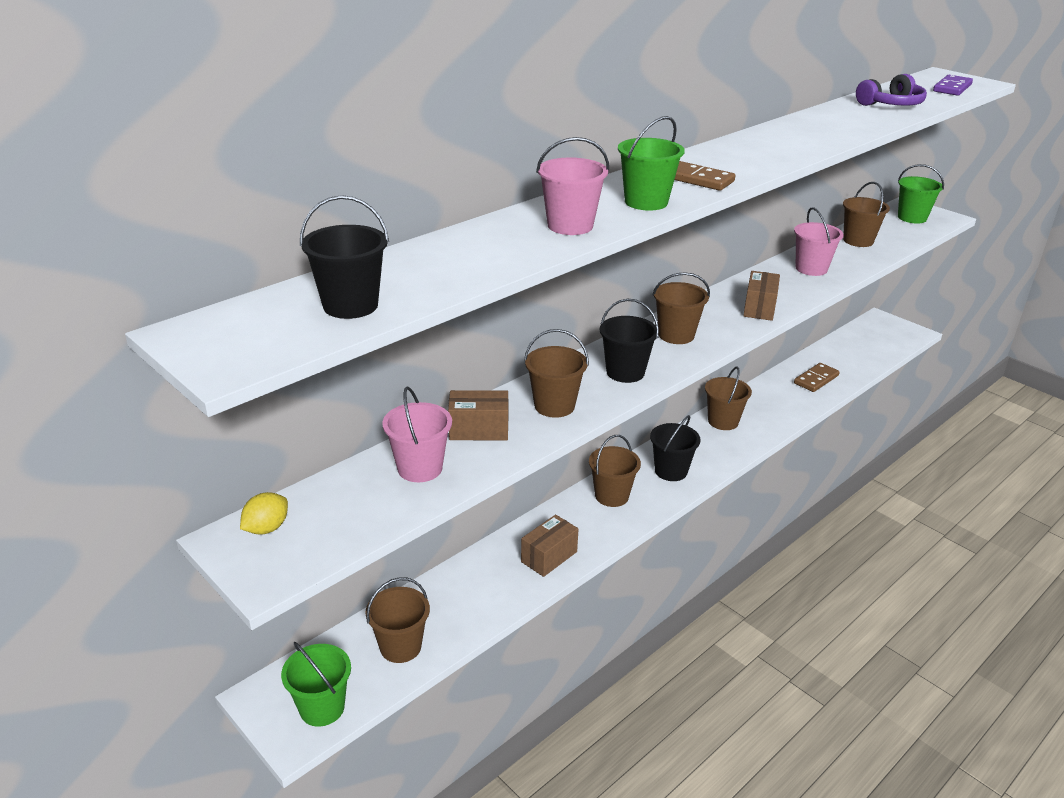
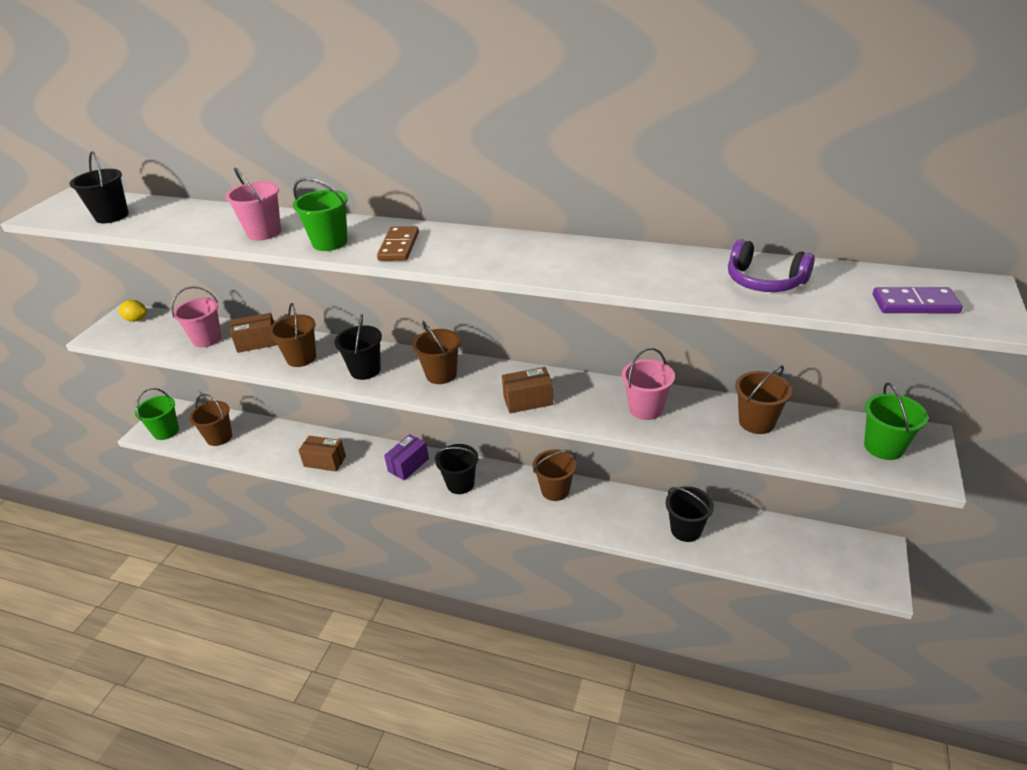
camera: 65 degrees right, 5 degrees up
brown box [448,390,508,440] -> brown box turned 75 degrees counterclockwise [230,313,277,353]
brown bucket [589,435,641,507] -> purple box [384,434,429,480]
brown domino [794,363,840,392] -> black bucket [666,486,714,542]

